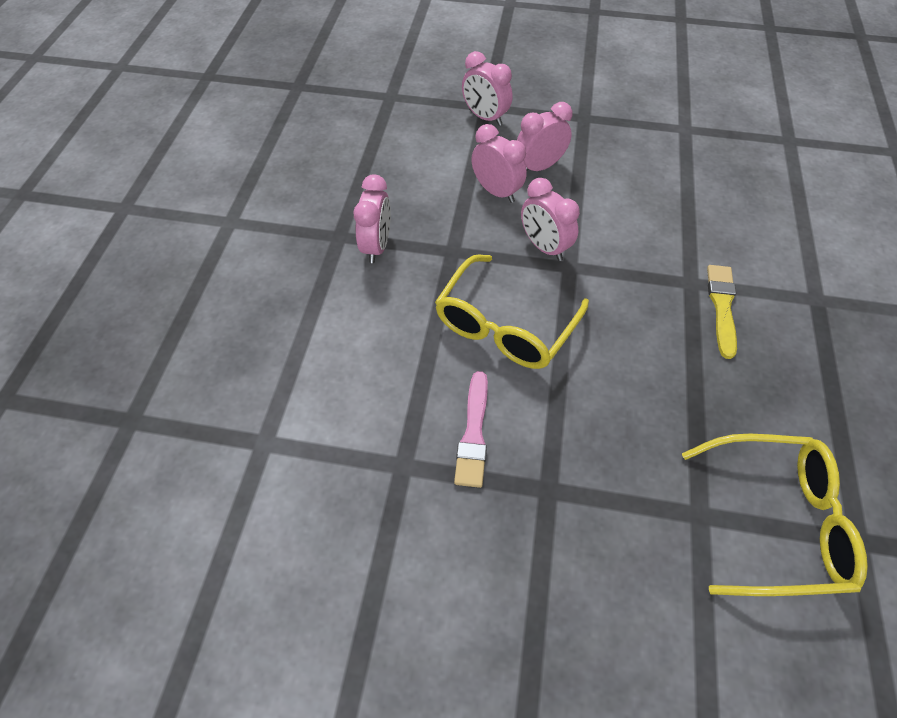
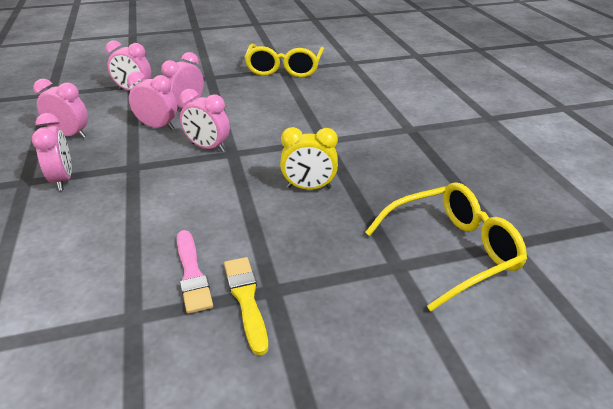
camera: 25 degrees left, 20 degrees down
yellow glasses [435,255,589,369] -> yellow glasses moved to [245,44,324,78]
yellow brush [707,265,737,359] -> yellow brush moved to [224,257,268,356]
none -> pink clock [33,79,88,138]
none -> yellow clock [280,127,338,190]

